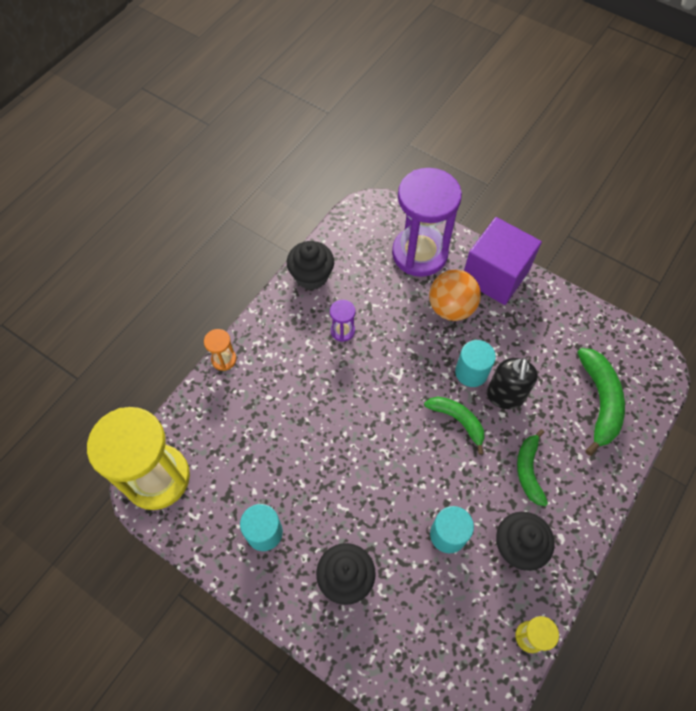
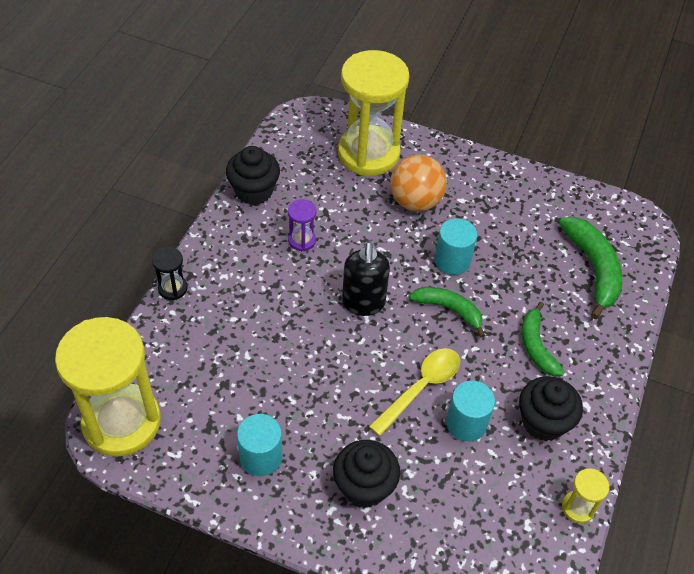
camera: 15 degrees left, 10 degrees down
orange hourglass [204,329,236,371] -> black hourglass [152,247,188,300]
purple hourglass [392,168,462,277] -> yellow hourglass [338,50,409,176]
purple cube [464,217,542,305] -> none
black soap dispenser [487,358,538,409] -> black soap dispenser moved to [342,242,390,316]
none -> yellow spoon [369,348,460,436]

